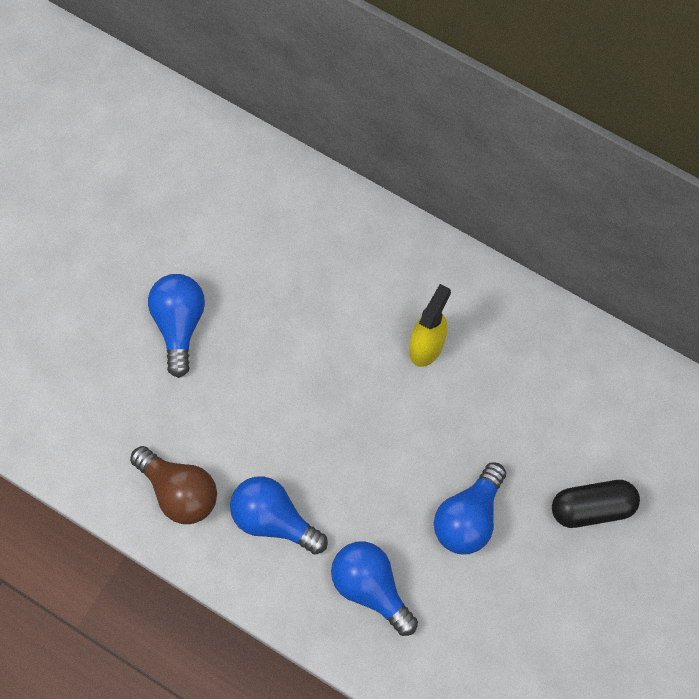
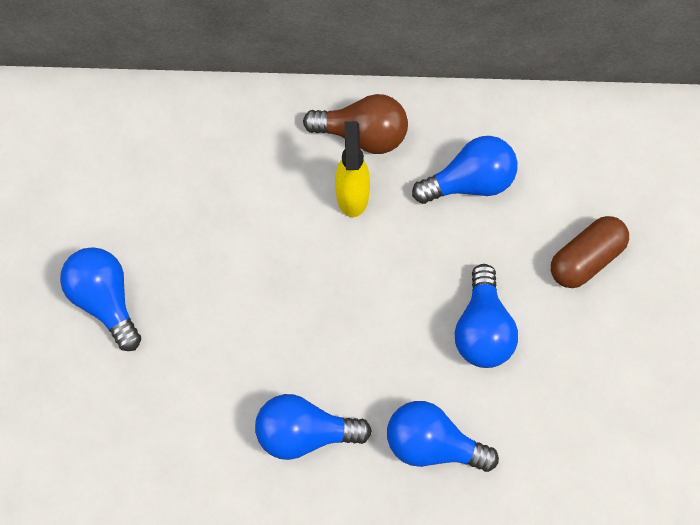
camera: 30 degrees left, 0 degrees up
brown light bulb [130,446,217,524] -> brown light bulb moved to [303,94,408,154]
black capsule [552,480,640,528] -> brown capsule [551,216,629,288]
none -> blue light bulb [412,136,518,204]

